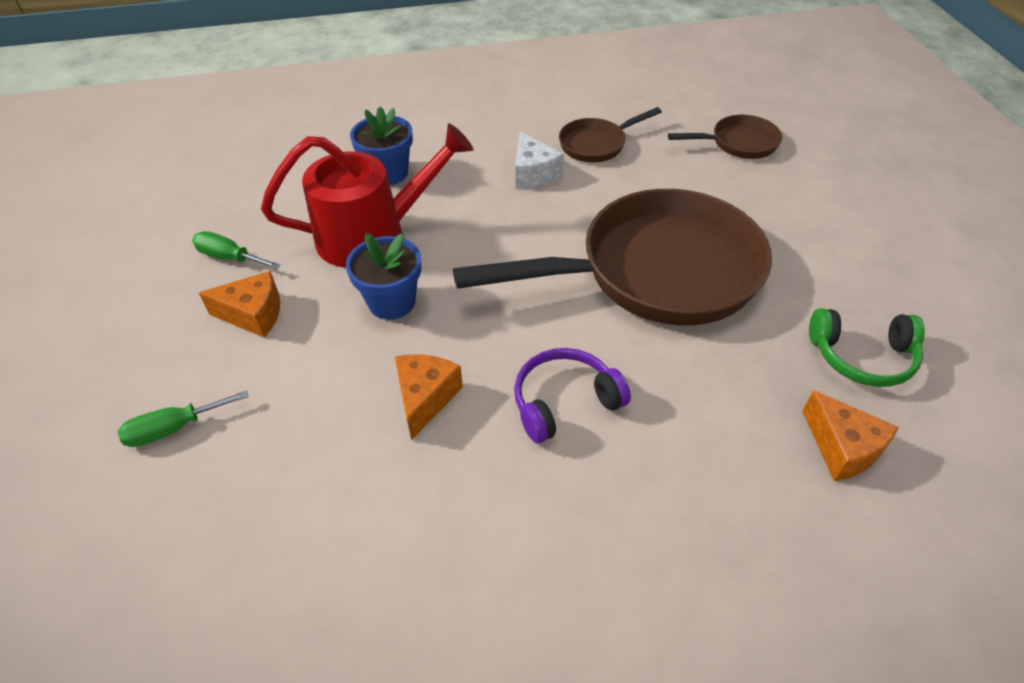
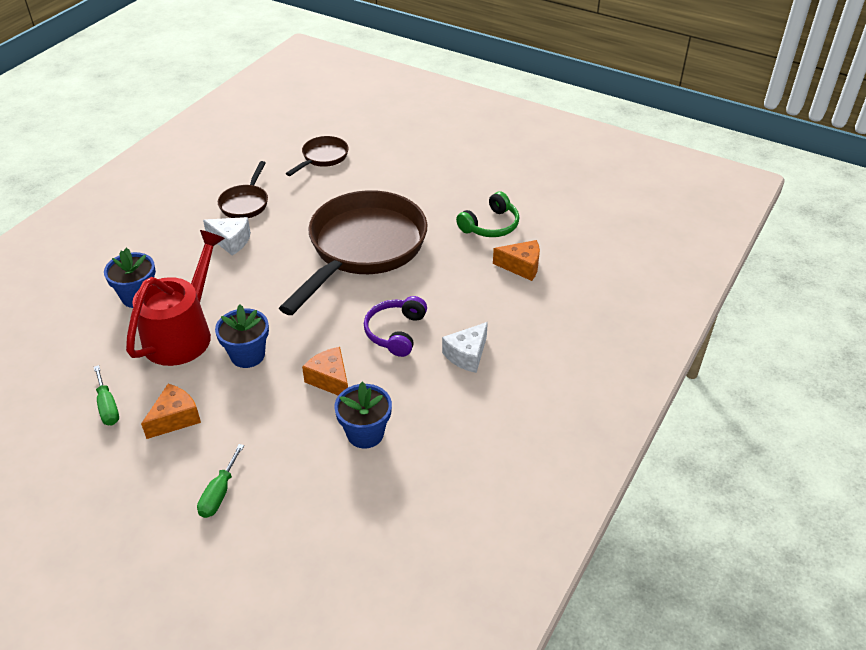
camera: 50 degrees left, 5 degrees down
green screwdriver [192,231,280,269] -> green screwdriver turned 90 degrees counterclockwise [94,365,119,425]
none -> blue flower pot [334,382,392,449]
none -> white cheese [442,322,488,373]

